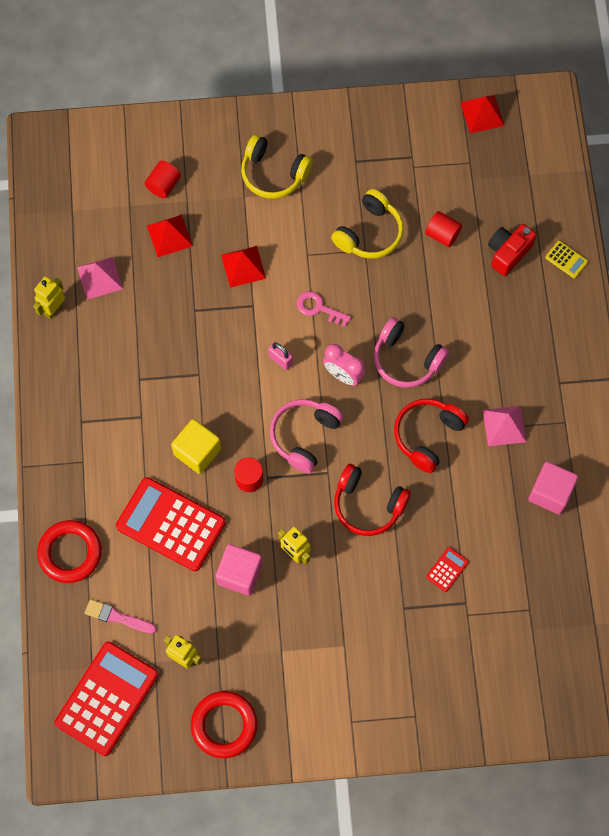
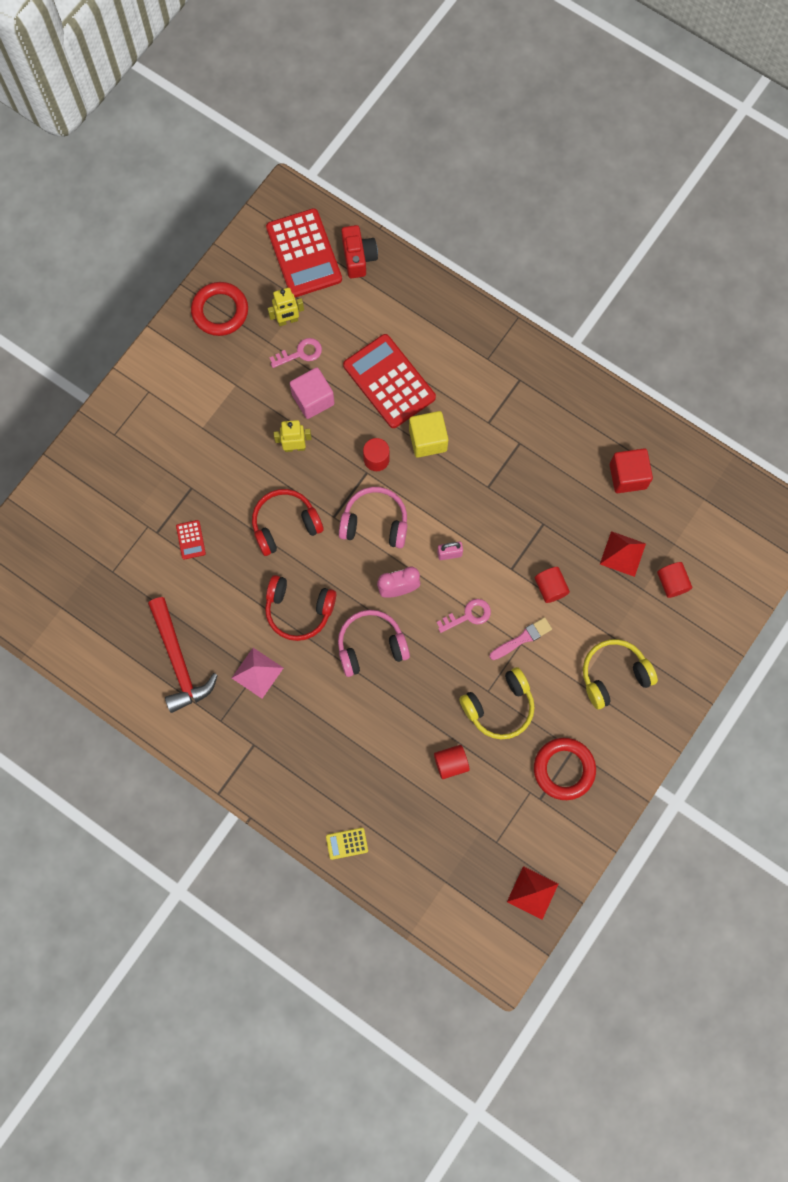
camera: 130 degrees right, 5 degrees up
yellow robot [33,276,65,319] -> none
red ring [37,520,102,583] -> red ring moved to [534,738,596,800]
pink pyramid [77,257,123,300] -> red cube [610,448,653,493]
pink brush [85,599,156,634] -> pink brush moved to [490,617,552,660]
red calculator [116,477,226,571] -> red calculator turned 105 degrees counterclockwise [343,334,436,428]
red pyramid [221,246,266,288] -> red cylinder [535,567,570,603]
pink headphones [270,399,344,474] -> pink headphones turned 60 degrees counterclockwise [339,487,407,549]
yellow headphones [331,189,404,259] -> yellow headphones turned 105 degrees counterclockwise [459,667,535,739]
red headphones [394,399,469,473] -> red headphones turned 120 degrees clockwise [265,575,336,641]
red camera [488,224,536,276] -> red camera moved to [341,225,378,278]
pink cube [528,462,578,515] -> red hammer [148,597,218,713]
none -> pink key [270,338,322,368]

